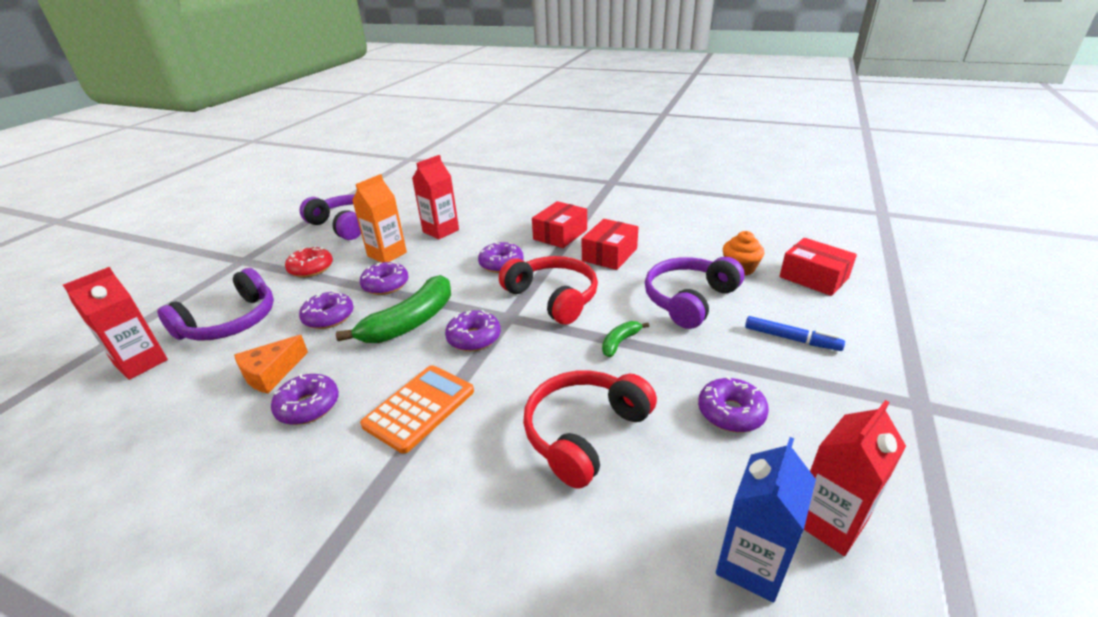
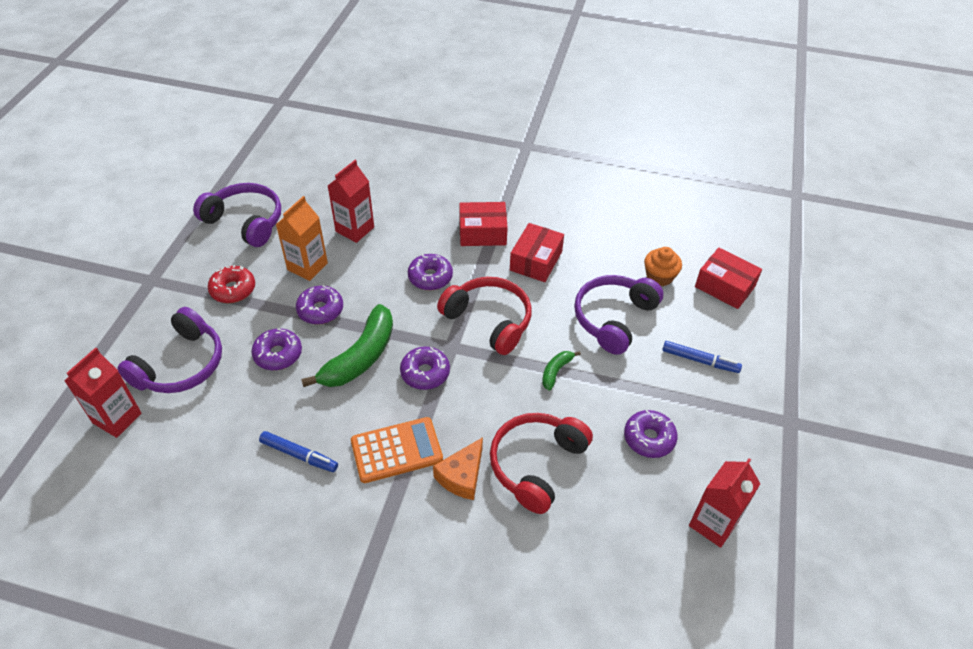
camera: 10 degrees left, 15 degrees up
orange cheese [234,335,308,394] -> orange cheese moved to [433,437,483,500]
purple donut [271,373,339,425] -> blue marker [259,431,338,472]
orange calculator [360,365,474,454] -> orange calculator turned 45 degrees clockwise [351,417,443,483]
red box [532,201,587,248] -> red box turned 60 degrees clockwise [459,202,508,246]
blue carton [716,437,816,602] -> none

